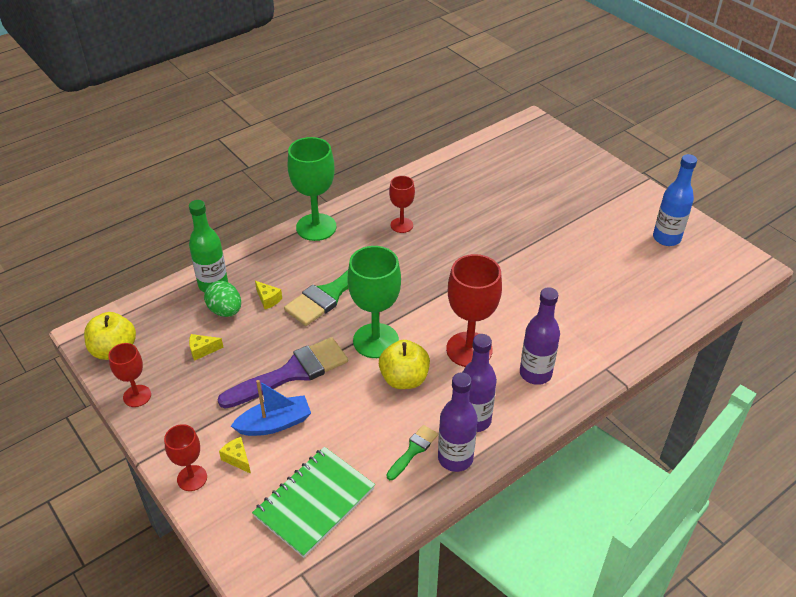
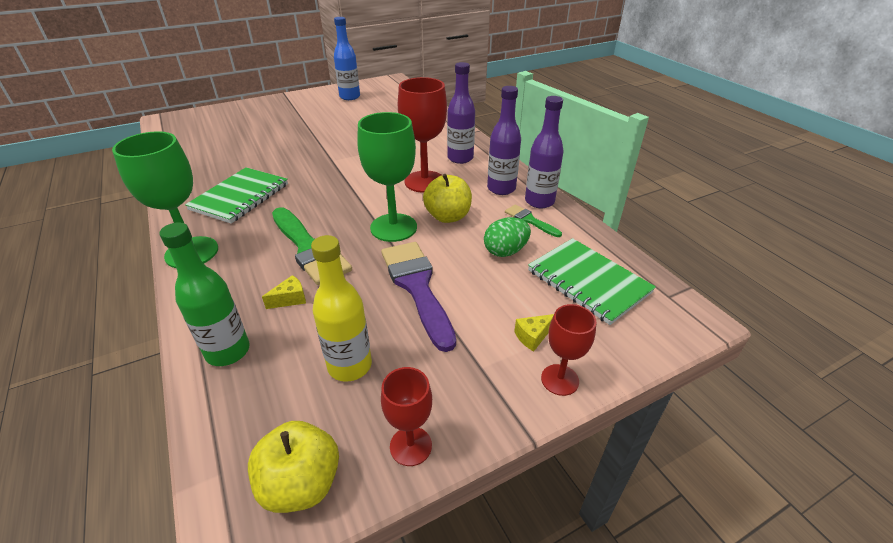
camera: 80 degrees left, 5 degrees down
yellow cheese [189,334,224,361] -> yellow bottle [311,235,372,382]
green egg [204,281,241,317] -> green egg moved to [484,217,531,257]
blue boat [231,380,311,436] -> none
red goblet [389,176,415,233] -> green notebook [185,167,288,224]

